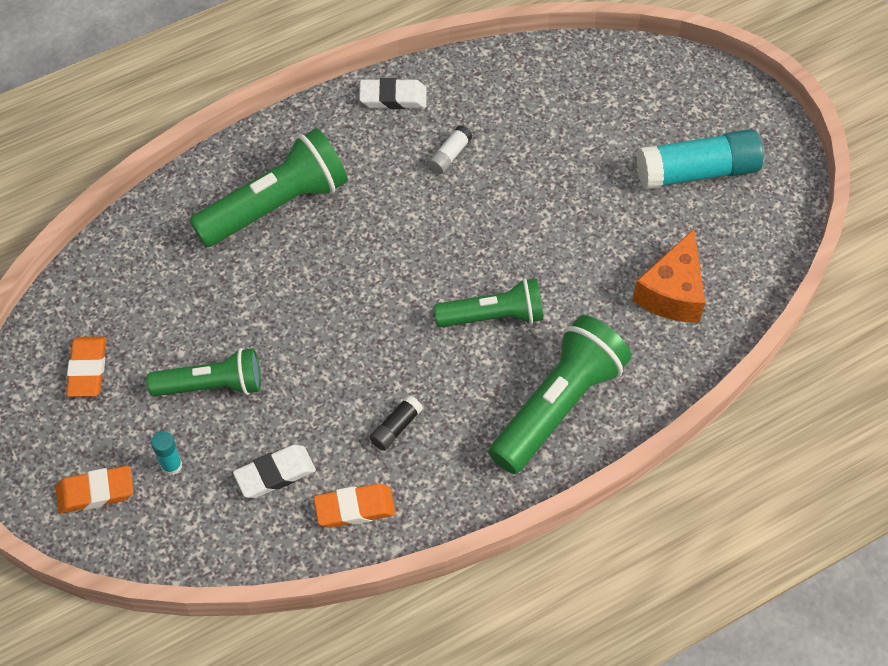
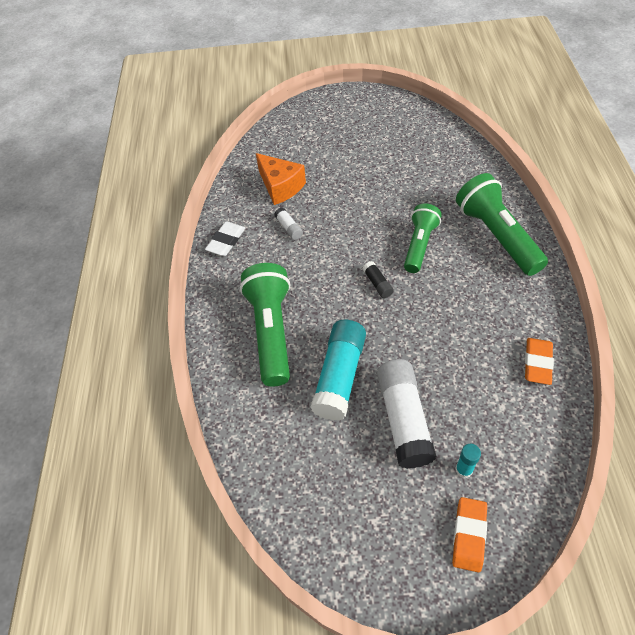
camera: 60 degrees left, 5 degrees down
orange eraser [66,336,106,397] -> none
green flashlight [147,348,261,396] -> white glue stick [377,359,436,469]
white eraser [233,445,316,498] -> none
black glue stick [370,395,423,451] -> black glue stick moved to [363,261,394,298]
orange cheese [632,229,705,322] -> orange cheese moved to [256,153,306,205]
turquoise glue stick [637,129,764,190] -> turquoise glue stick moved to [310,320,366,421]

